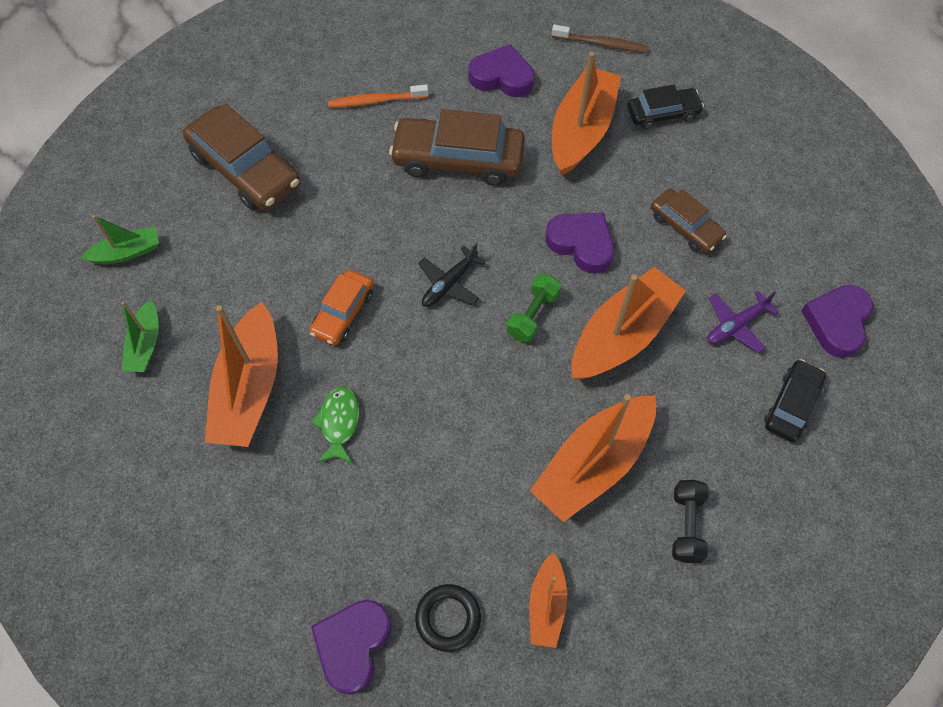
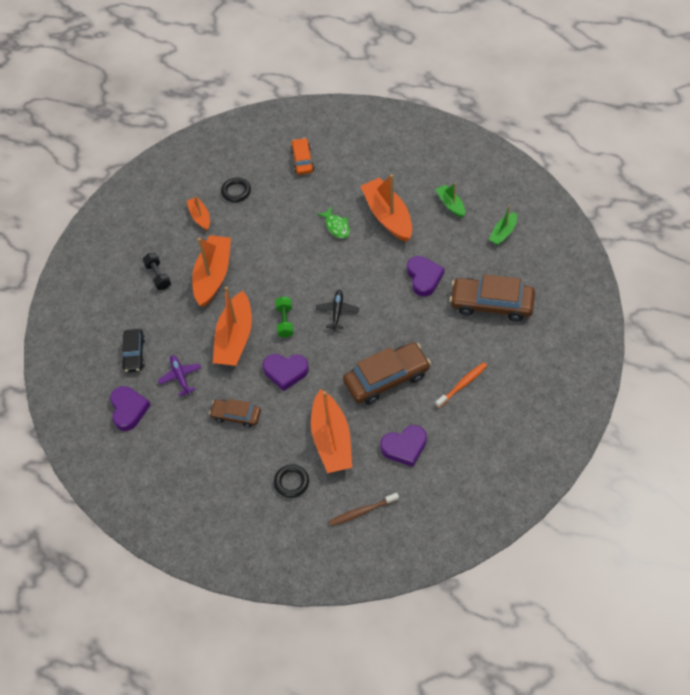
camera: 150 degrees right, 5 degrees down
orange car [309,269,374,345] -> orange car moved to [291,138,314,175]
purple heart [311,600,391,695] -> purple heart moved to [407,256,445,296]
black car [627,85,704,129] -> black ring [274,464,309,498]
purple plane [707,290,779,353] -> purple plane turned 45 degrees counterclockwise [158,355,201,396]

